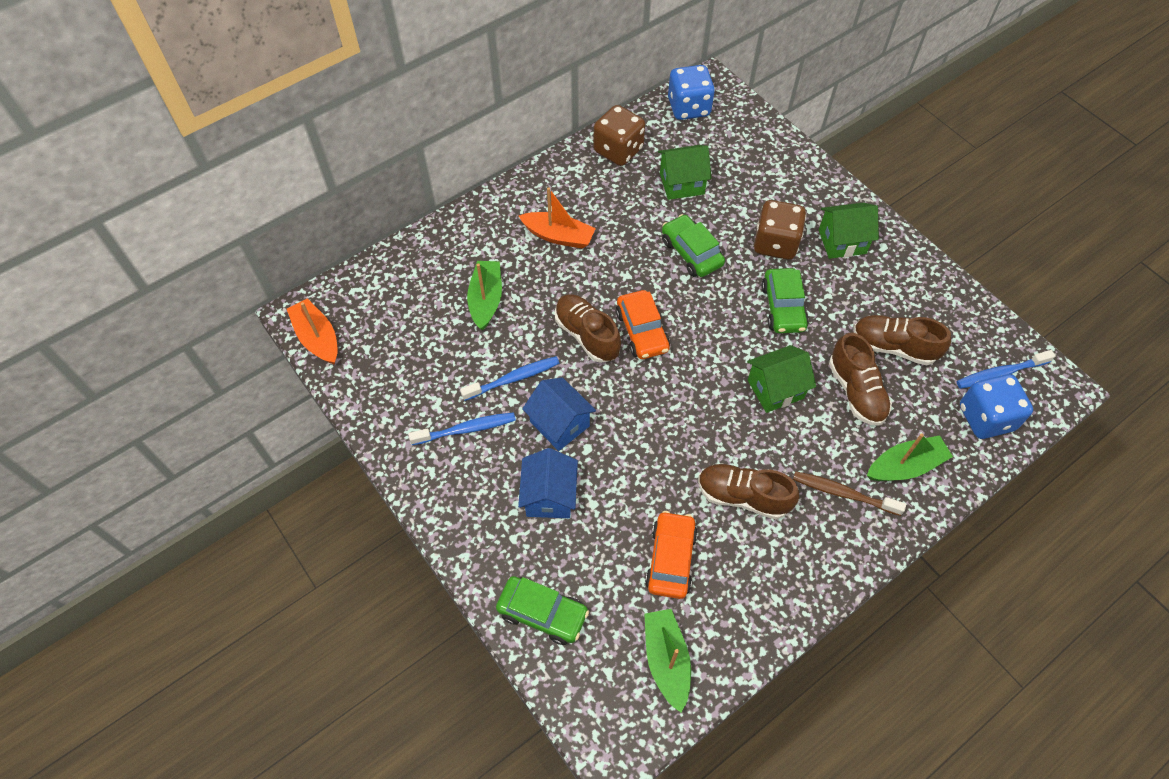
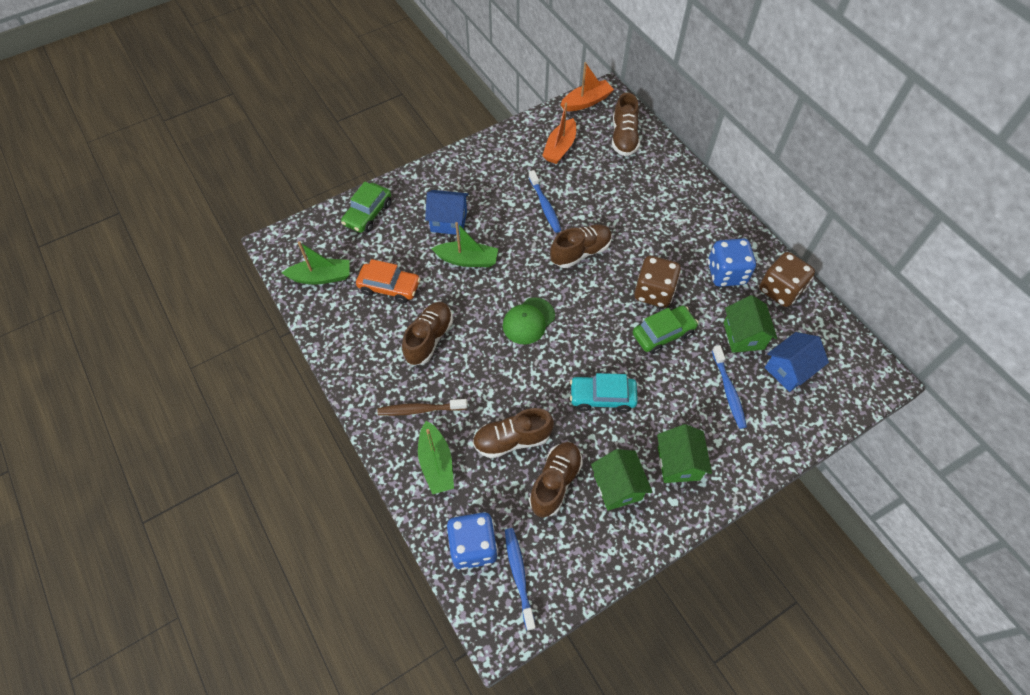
camera: 95 degrees right, 0 degrees up
blue toothbrush [408,412,516,445] -> blue toothbrush moved to [712,345,747,429]
green boat [467,261,502,330] -> green boat moved to [432,222,498,267]
orange boat [519,187,596,249] -> orange boat moved to [542,103,576,164]
blue house [522,378,596,451] -> blue house moved to [765,332,829,392]
orange car [616,290,670,359] -> none
blue dice [668,65,715,120] -> blue dice moved to [708,238,756,287]
green house [747,345,816,413] -> green house moved to [591,449,652,511]
brown dice [754,200,806,260] -> brown dice moved to [634,256,681,308]
green car [761,268,809,333] -> turquoise car [570,373,638,413]
brown toothbrush [793,471,906,516] -> brown toothbrush turned 120 degrees counterclockwise [377,399,467,416]
none -> green cap [503,297,555,345]
none -> brown shoe [612,92,640,156]

